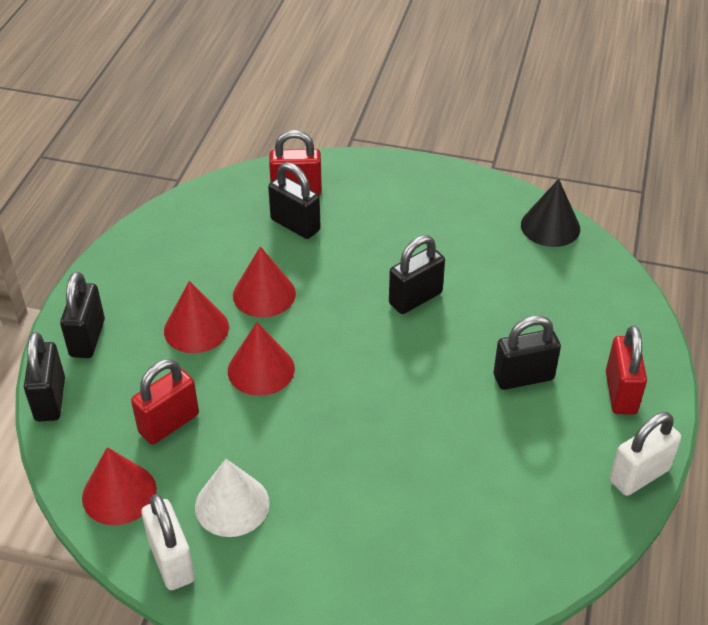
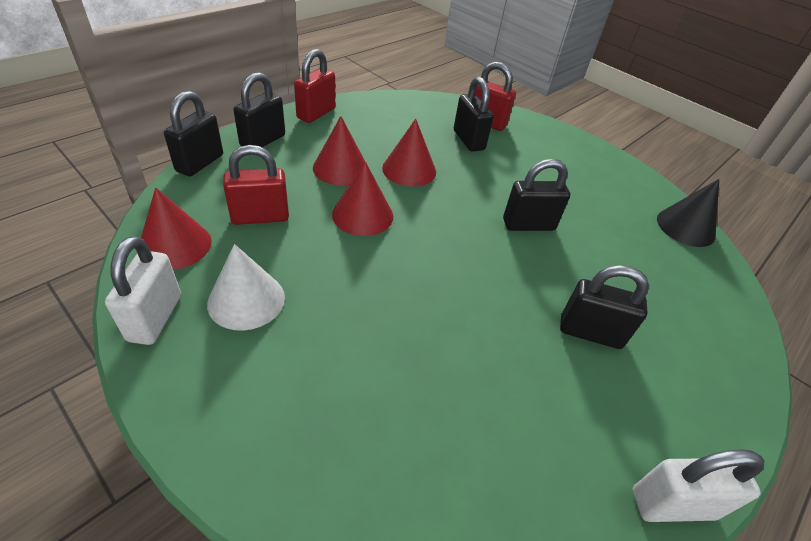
camera: 25 degrees right, 0 degrees up
red padlock [606,325,647,415] -> red padlock moved to [294,49,335,123]

